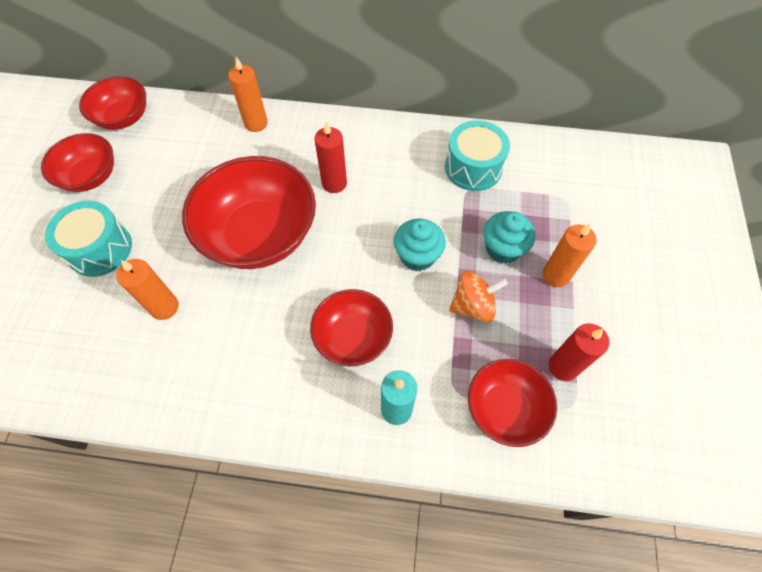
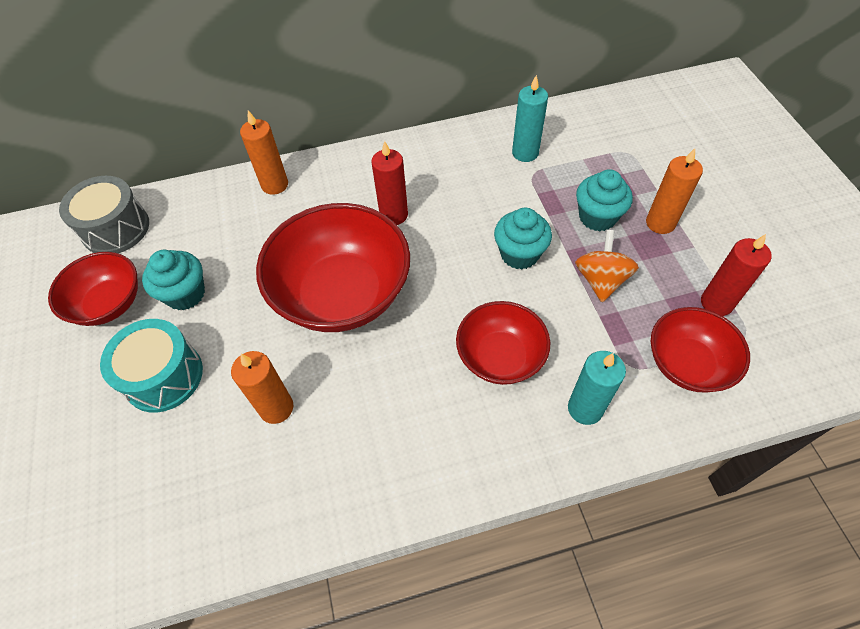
camera: 20 degrees left, 5 degrees down
red bowl [79,76,146,130] -> grey drum [59,176,149,253]
turquoise drum [445,120,510,191] -> turquoise candle [512,75,548,162]
orange spinning top [449,271,508,322] -> orange spinning top turned 45 degrees counterclockwise [575,230,639,302]
none -> turquoise cupcake [142,250,205,310]

